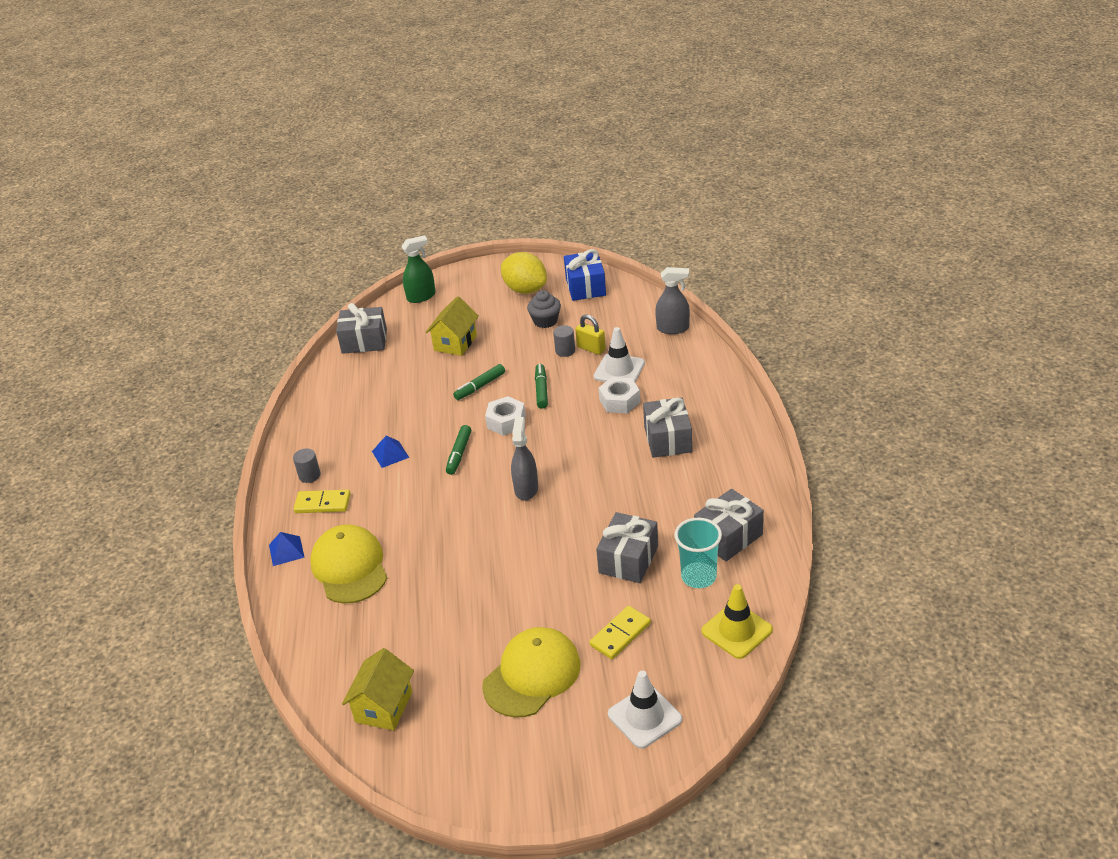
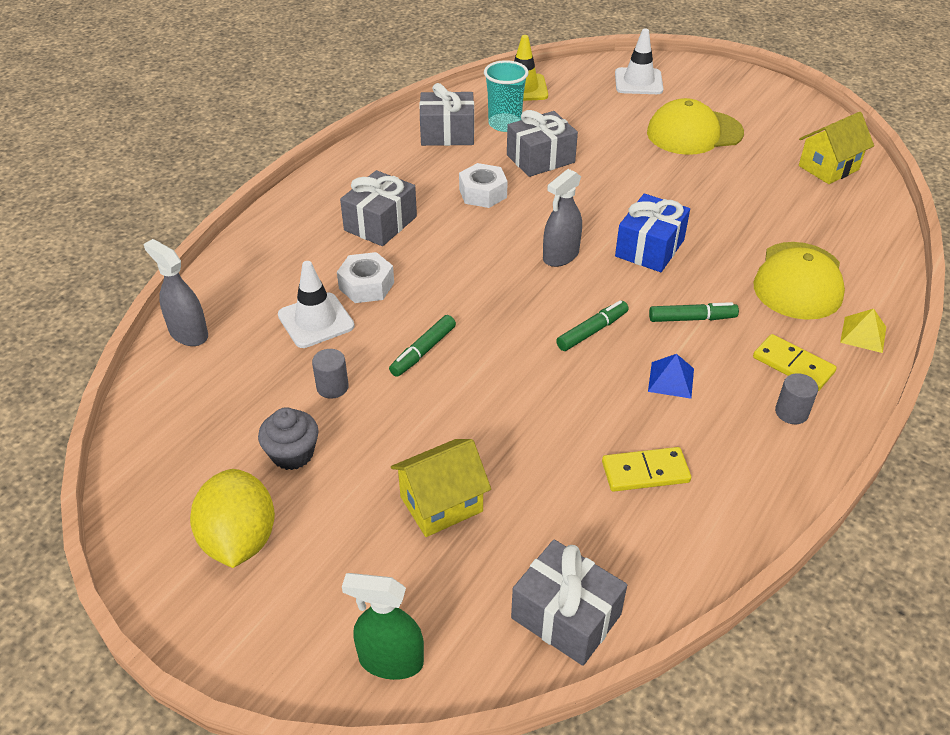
camera: 145 degrees left, 5 degrees up
blue pyramid [269,532,305,566] -> yellow pyramid [840,309,886,353]
green marker [453,364,505,400] -> green marker moved to [649,302,739,322]
white nut [485,396,526,436] -> white nut moved to [459,163,508,208]
blue gift [564,249,606,301] -> blue gift moved to [615,194,690,272]
yellow padlock [575,314,606,355] -> none
yellow domino [590,606,651,659] -> yellow domino moved to [602,447,691,492]

